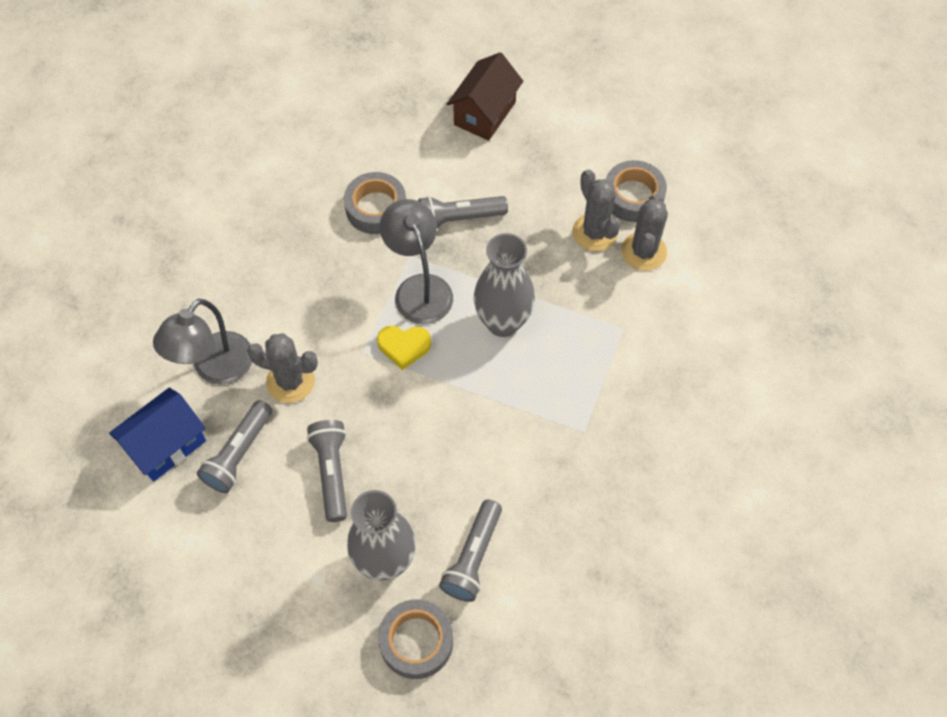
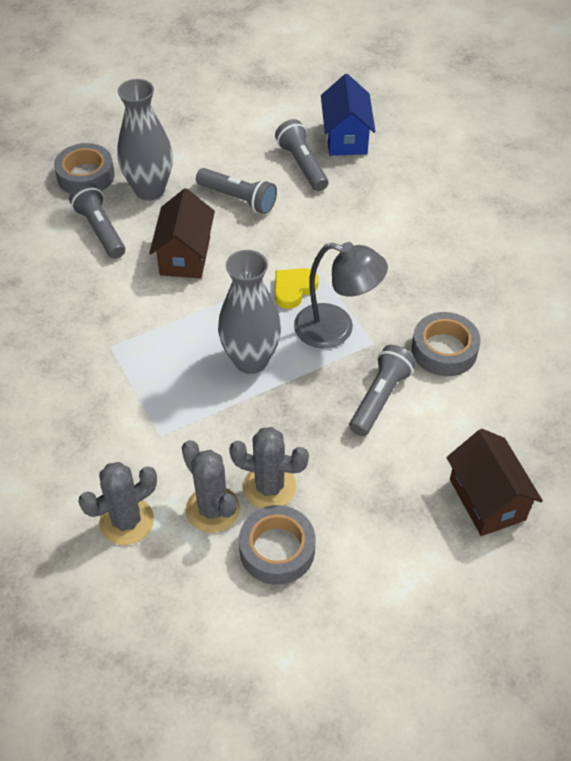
camera: 130 degrees right, 10 degrees down
grey lamp [153,299,252,385] -> none
grey cactus [247,333,318,403] -> grey cactus moved to [78,462,157,545]
none -> brown house [149,188,215,279]

